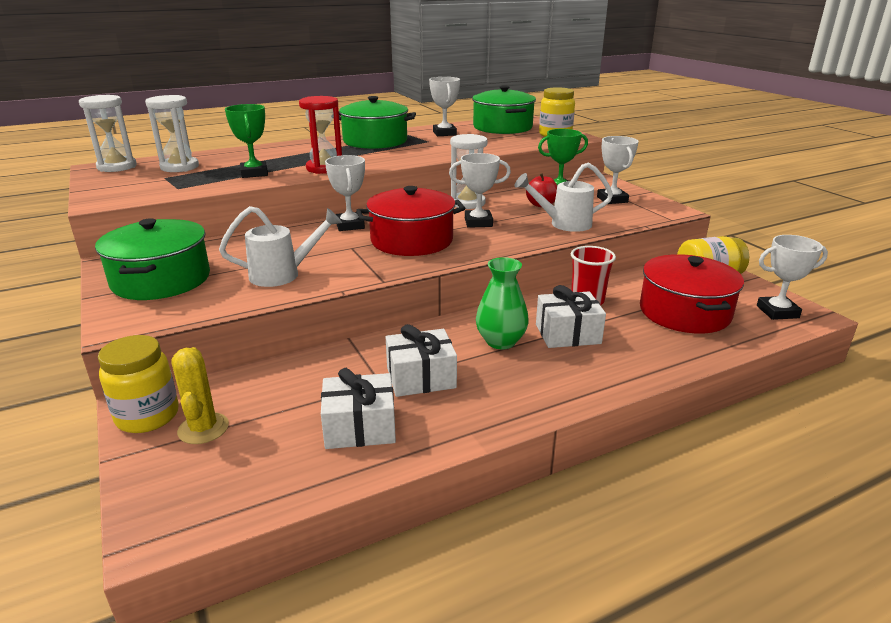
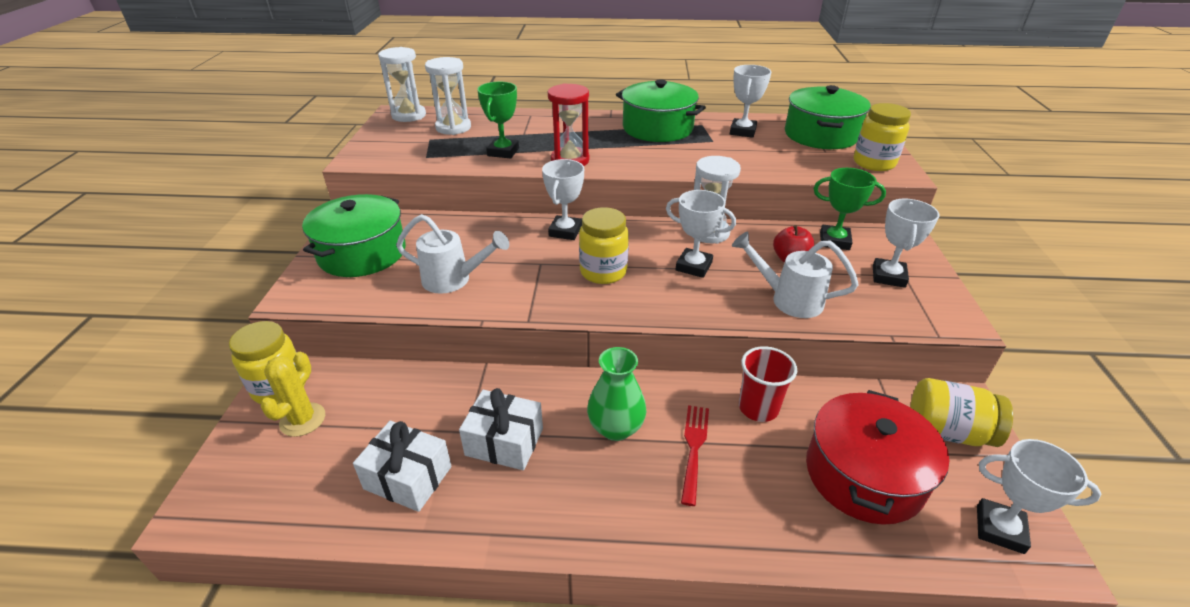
camera: 30 degrees right, 10 degrees up
red pot [356,186,465,256] -> yellow jar [579,207,629,284]
white gift [536,285,606,348] -> red fork [681,405,709,506]

